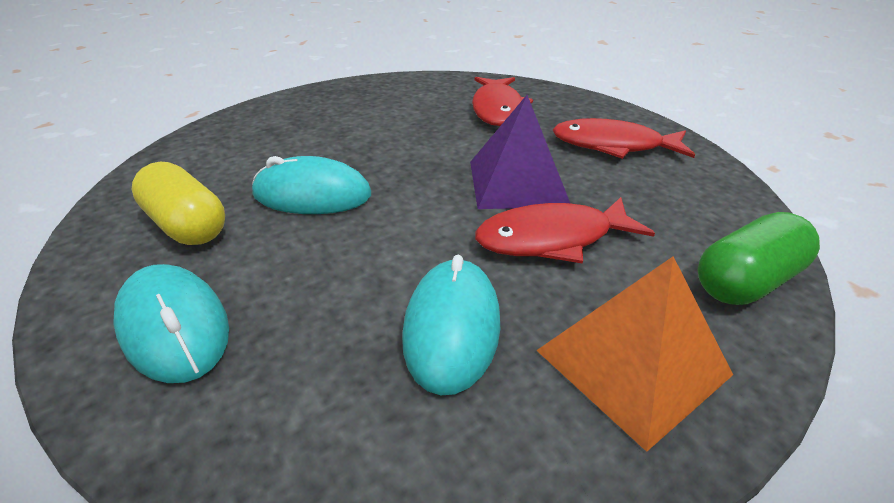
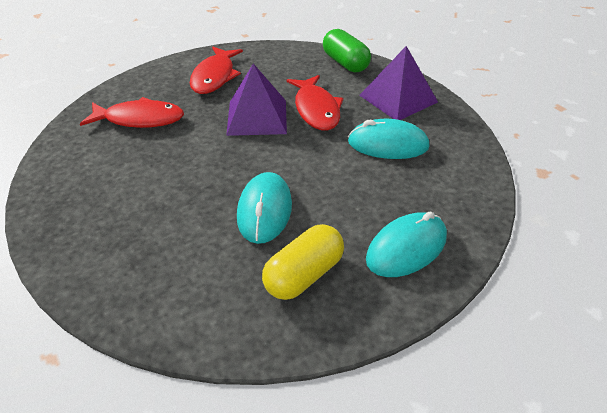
camera: 90 degrees left, 5 degrees up
orange pyramid [536,256,733,452] -> purple pyramid [359,46,438,120]

